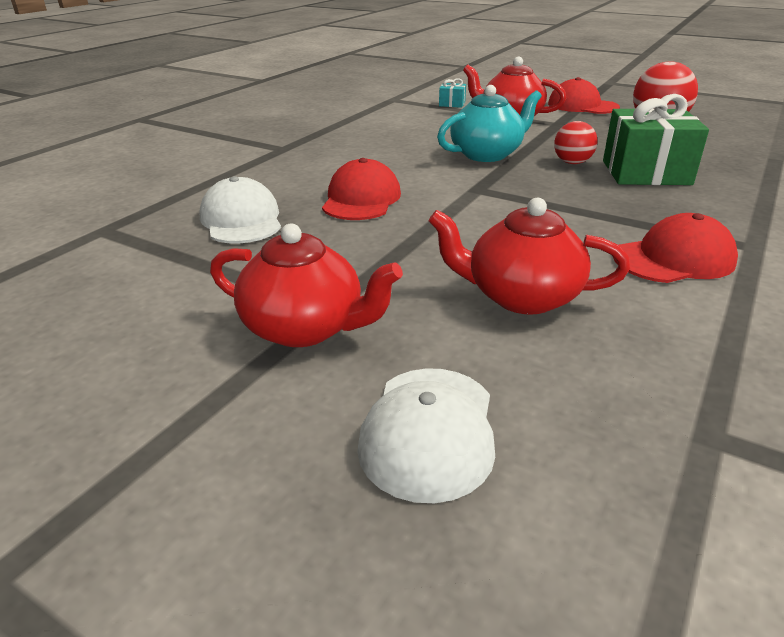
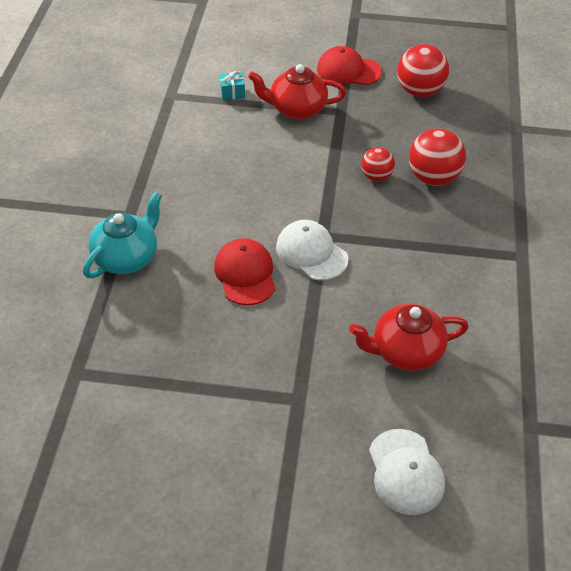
camera: 25 degrees left, 15 degrees up
white cap [199,176,281,244] -> white cap moved to [276,220,349,280]
red teapot [210,224,403,347] -> none
turquoise teapot [437,85,542,162] -> turquoise teapot moved to [83,192,162,278]
green gift [603,94,709,185] -> red ball [409,128,466,186]
red cap [613,213,738,283] -> none

